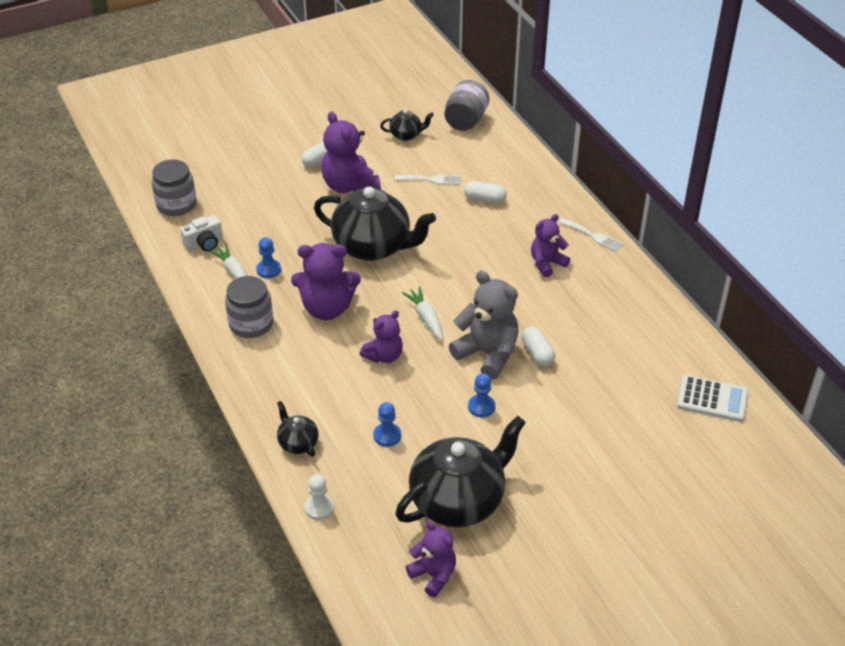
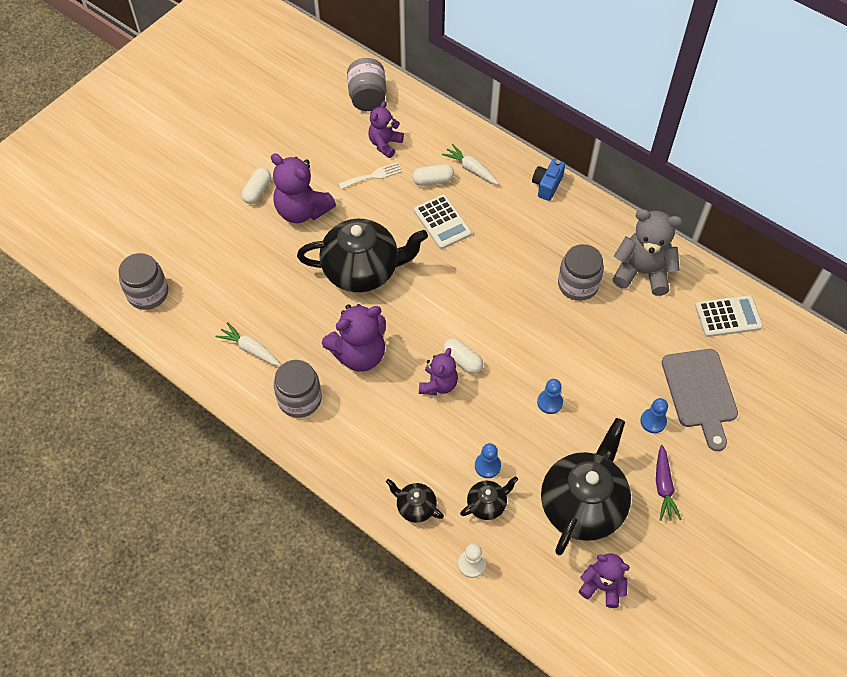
camera: 25 degrees left, 15 degrees up
white camera [180,215,223,252] -> none
blue pawn [256,237,281,278] -> blue pawn moved to [640,398,668,433]
black teapot [380,109,434,141] -> black teapot moved to [460,476,518,520]
white carrot [402,287,443,340] -> white carrot moved to [442,144,499,185]
grey teddy bear [449,271,519,380] -> grey teddy bear moved to [613,209,682,296]
white capsule [521,327,555,366] -> white capsule moved to [443,338,483,374]
purple teddy bear [531,214,570,277] -> purple teddy bear moved to [368,101,404,158]
white fork [559,218,624,252] -> blue camera [532,159,565,201]
none -> white calculator [414,195,472,249]
none -> grey jar [558,244,604,301]
none -> purple carrot [656,445,682,521]
none -> grey cutting board [662,349,738,451]

